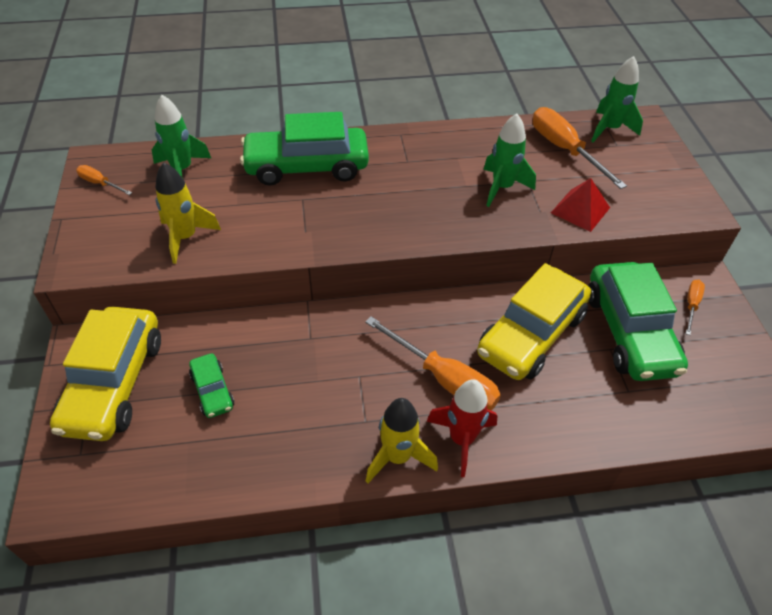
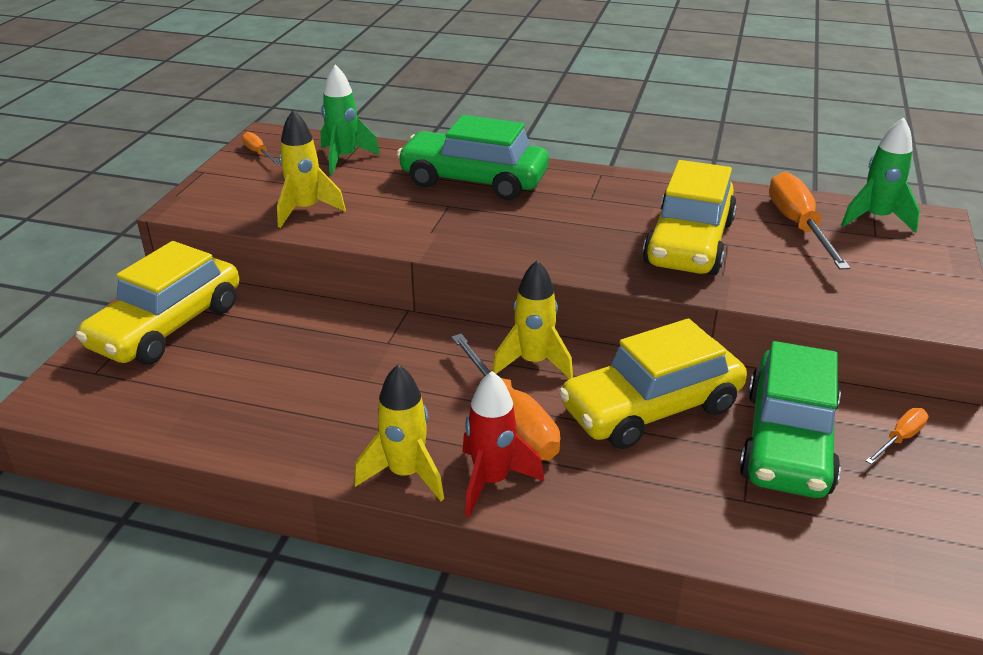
camera: 25 degrees right, 15 degrees down
green car [189,353,234,418] -> none
green rocket [483,113,536,207] -> yellow car [643,160,737,275]
red pyramid [551,178,610,232] -> none
none -> yellow rocket [492,260,573,379]

